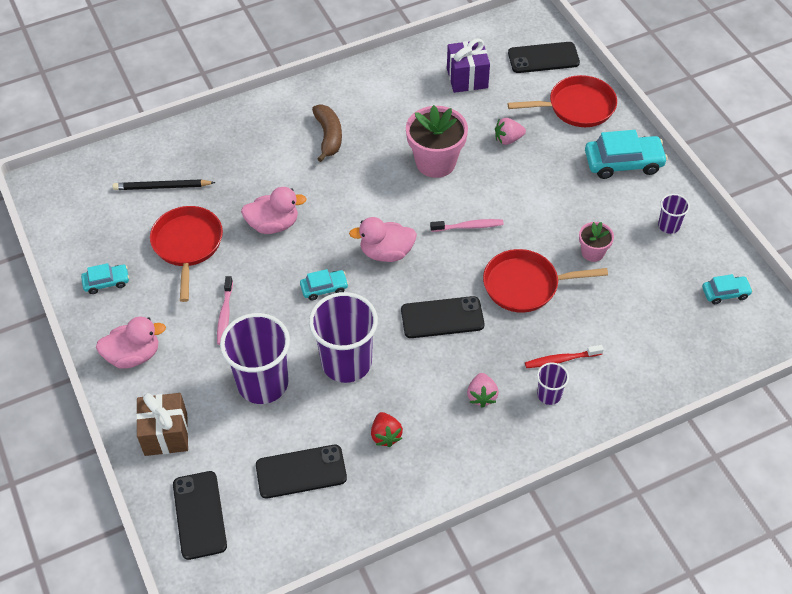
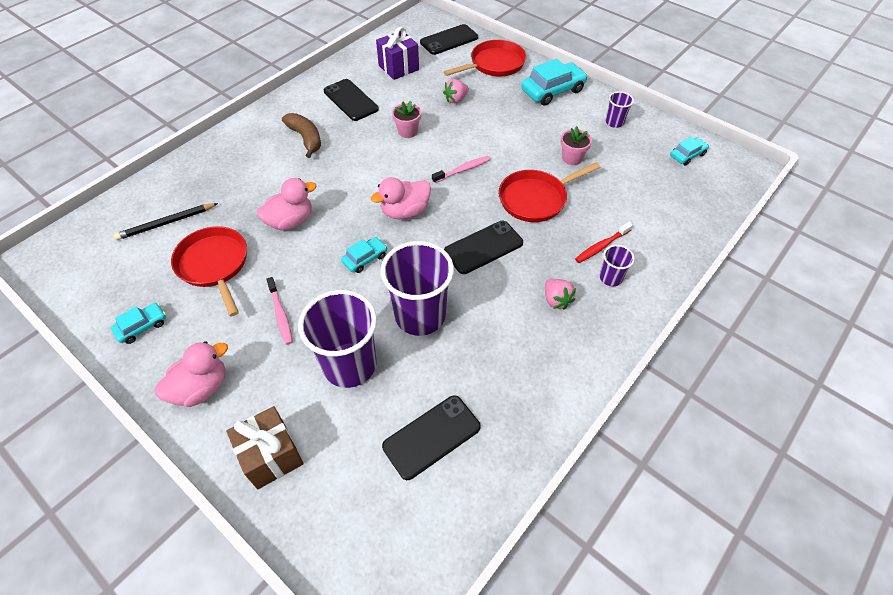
camera: 25 degrees left, 0 degrees up
black phone [173,471,227,560] -> black phone moved to [324,79,379,121]
red strawberry [371,412,403,447] -> none
pink flower pot [406,105,468,178] -> pink flower pot [392,101,421,138], size x0.53

